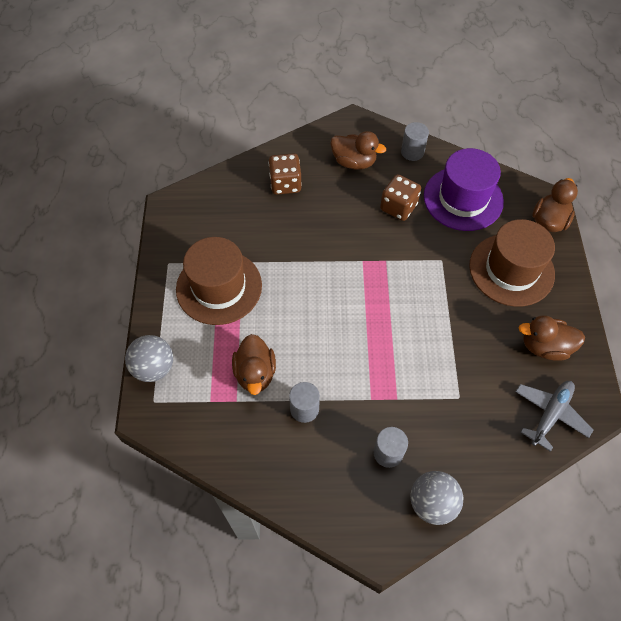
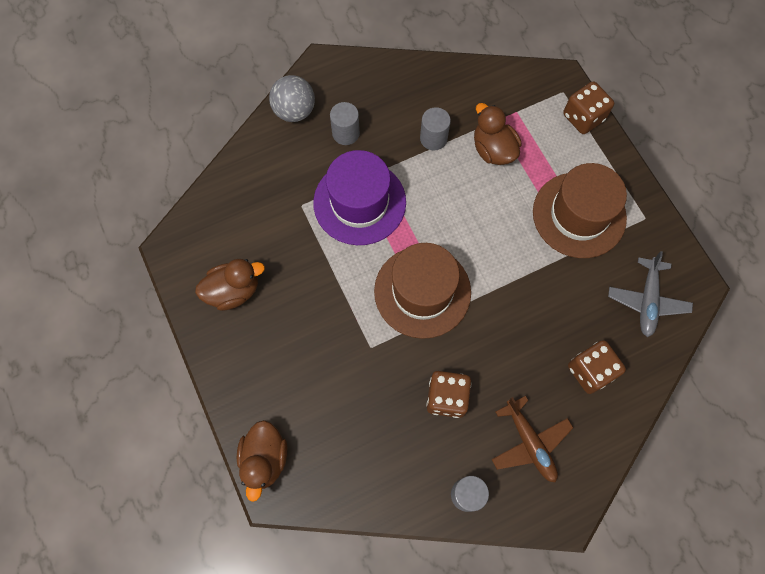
camera: 155 degrees right, 10 degrees up
grey ball [125,335,173,382] -> brown dice [563,82,614,134]
brown duck [330,131,386,170] -> brown plane [491,396,573,482]
purple hat [424,148,504,231] -> purple hat moved to [313,150,406,245]
brown hat [469,219,555,307] -> brown hat moved to [374,243,471,339]
grey plane [515,381,593,452] -> grey plane moved to [608,251,693,337]

